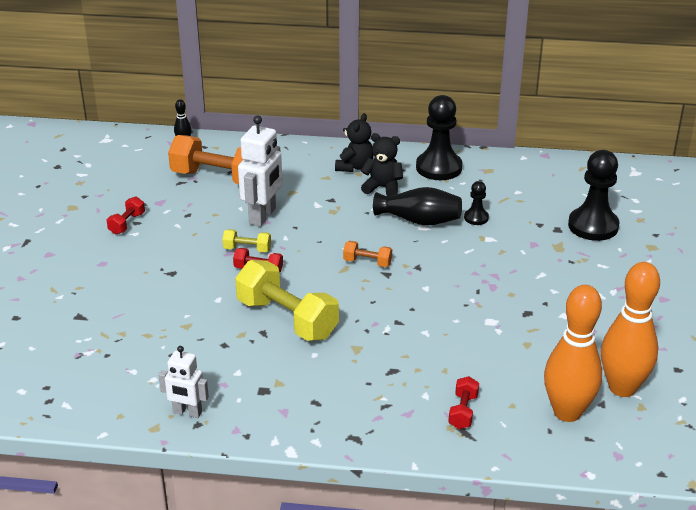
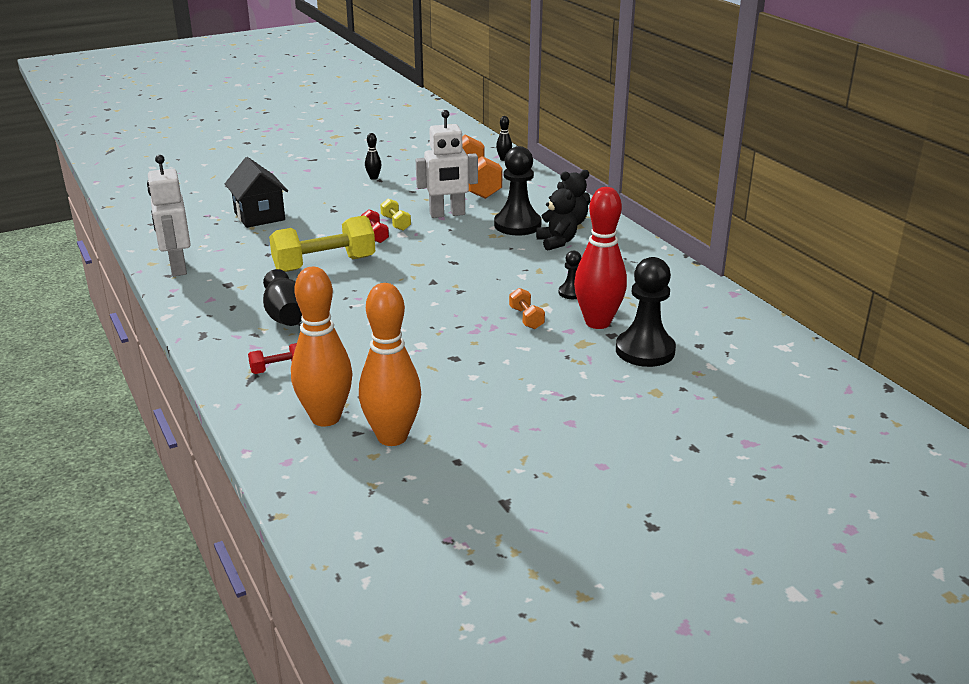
camera: 55 degrees right, 5 degrees down
red dumbbell [107,196,145,234] -> black bowling pin [365,133,382,180]
white robot [159,346,209,418] -> white robot [147,155,191,276], size x1.64
yellow dumbbell [235,260,339,341] -> yellow dumbbell turned 60 degrees clockwise [269,215,375,272]
orange dumbbell [343,241,392,267] -> orange dumbbell moved to [509,288,545,329]
black vase [373,187,462,226] -> black vase moved to [263,269,302,326]
black pawn [416,95,462,180] -> black pawn moved to [494,146,542,235]
none -> black house [225,157,288,228]
none -> red bowling pin [574,187,627,329]

